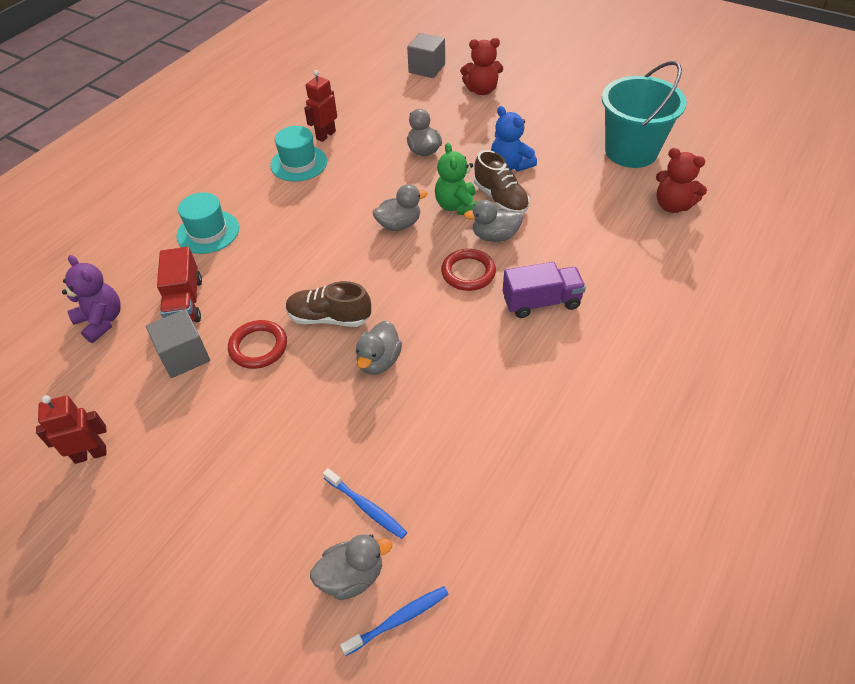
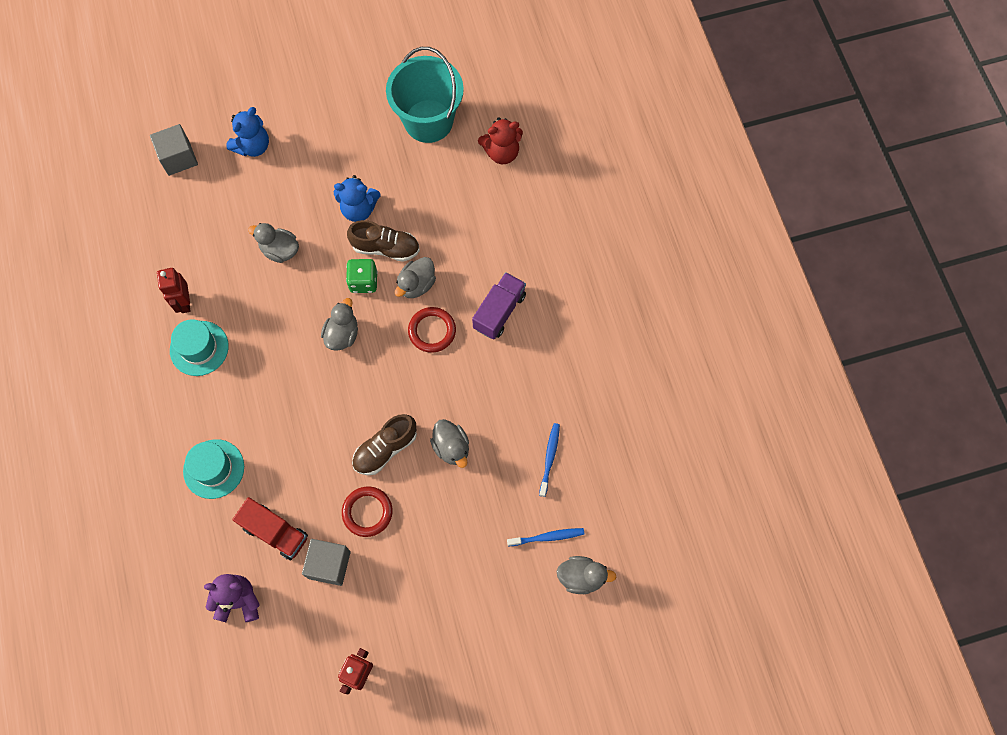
camera: 50 degrees left, 20 degrees up
grey duck [310,534,392,600] -> grey duck turned 75 degrees clockwise [556,556,616,594]
blue toothbrush [340,586,449,656] -> blue toothbrush moved to [539,423,560,497]
green teddy bear [435,143,478,215] -> green dice [346,259,378,293]
red teddy bear [460,38,503,95] -> blue teddy bear [226,107,269,157]

